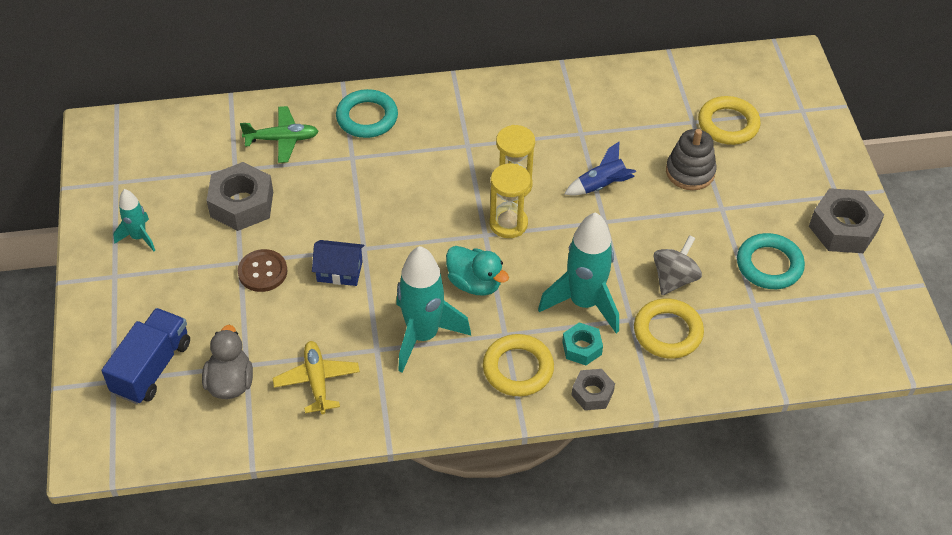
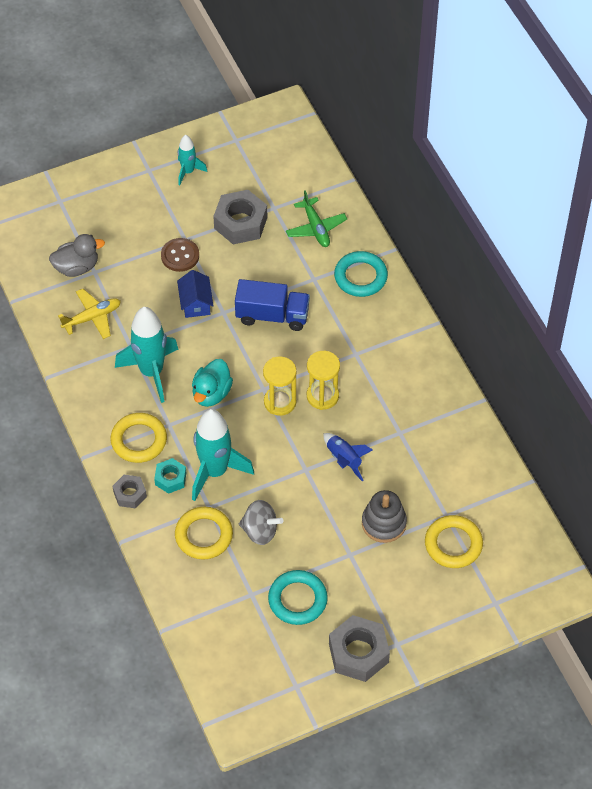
camera: 75 degrees right, 5 degrees up
blue truck [102,308,190,404] -> blue truck moved to [235,279,310,331]

